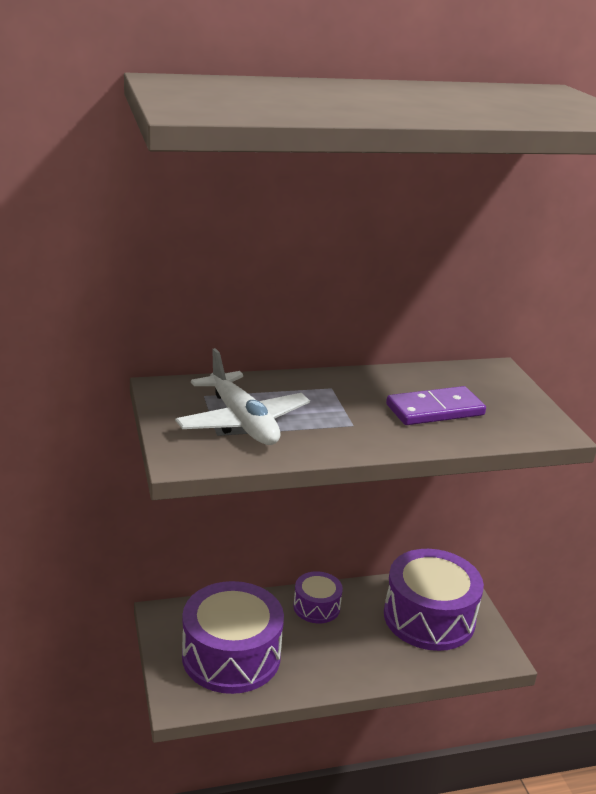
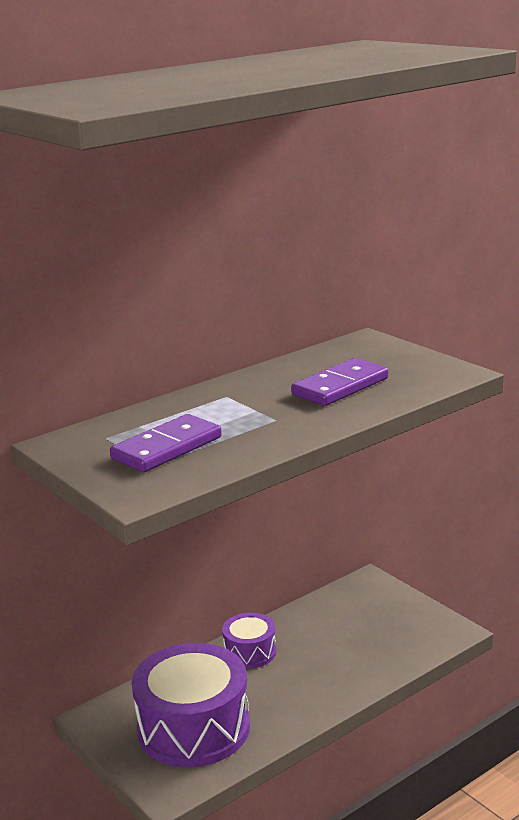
camera: 20 degrees left, 5 degrees down
white plane [175,348,310,445] -> purple domino [110,414,222,472]
purple drum [384,549,484,651] -> none

